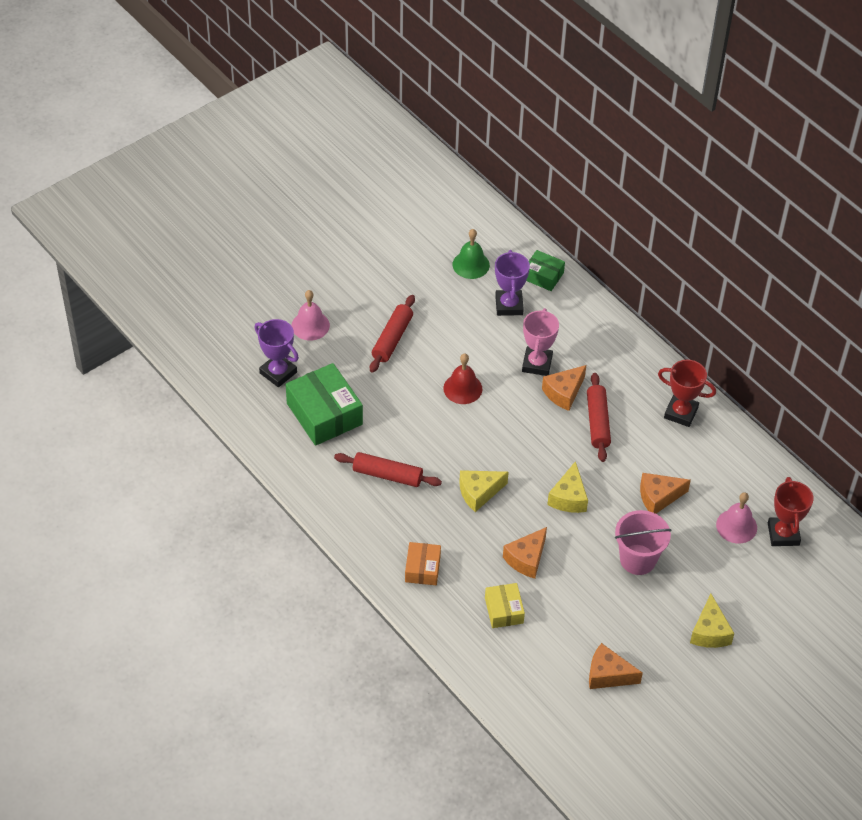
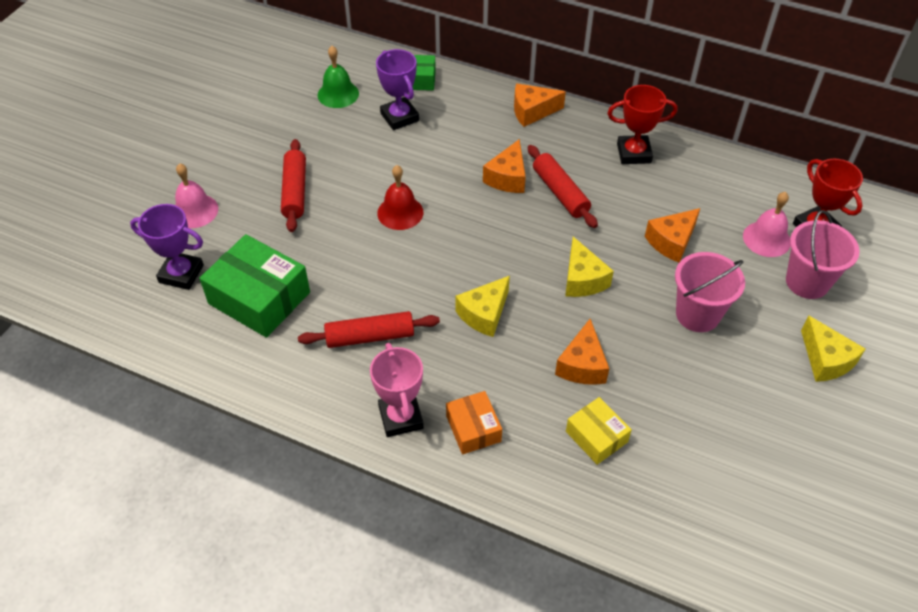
camera: 25 degrees left, 0 degrees up
pink trophy [522,308,559,376] -> pink trophy moved to [370,343,424,437]
orange cheese [589,643,643,689] -> orange cheese moved to [514,83,566,127]
none -> pink bucket [786,210,860,299]

